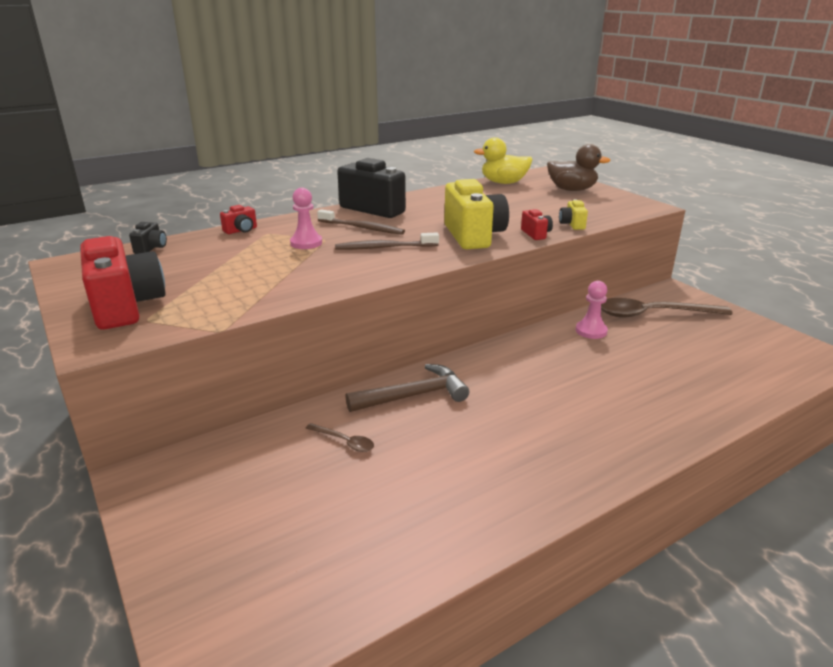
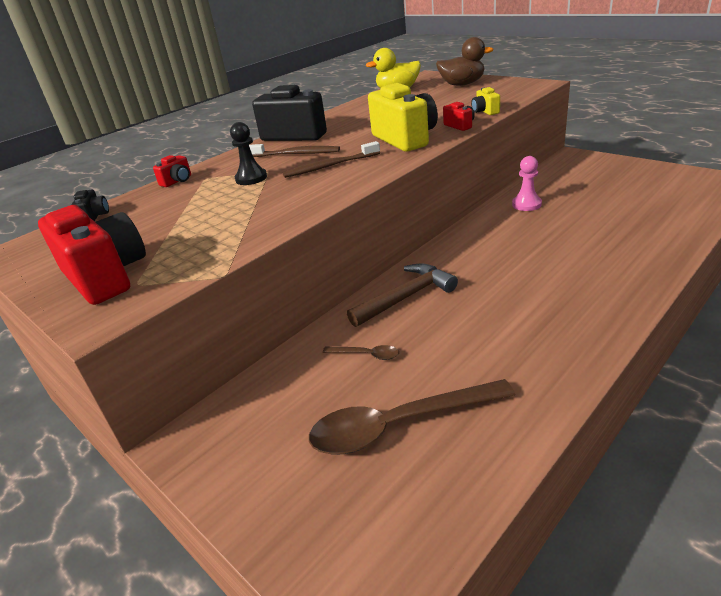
camera: 10 degrees left, 5 degrees up
pink pawn [290,188,322,249] -> black pawn [230,122,267,185]
brown spoon [601,298,732,318] -> brown spoon moved to [309,379,515,455]

